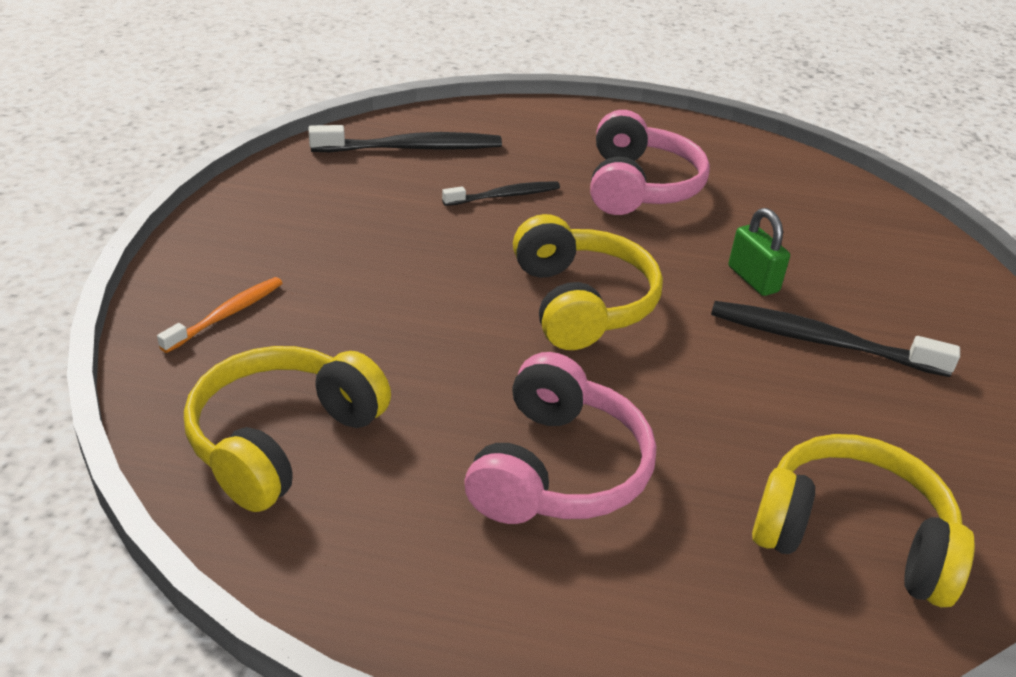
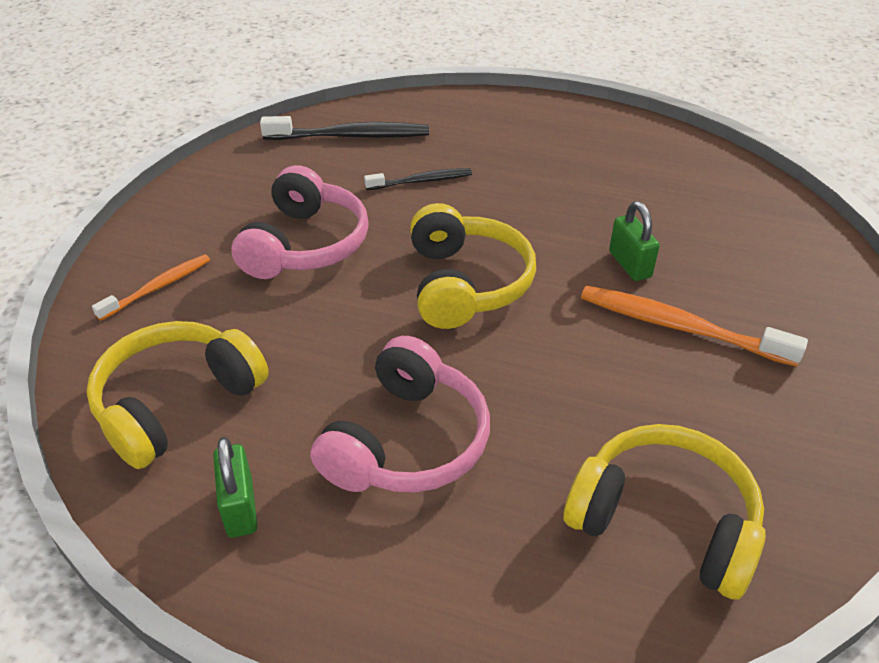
camera: 10 degrees right, 5 degrees up
pink headphones [590,110,710,215] -> pink headphones moved to [231,165,369,279]
black toothbrush [711,301,960,377] -> orange toothbrush [581,286,808,367]
none -> green padlock [213,437,257,538]

